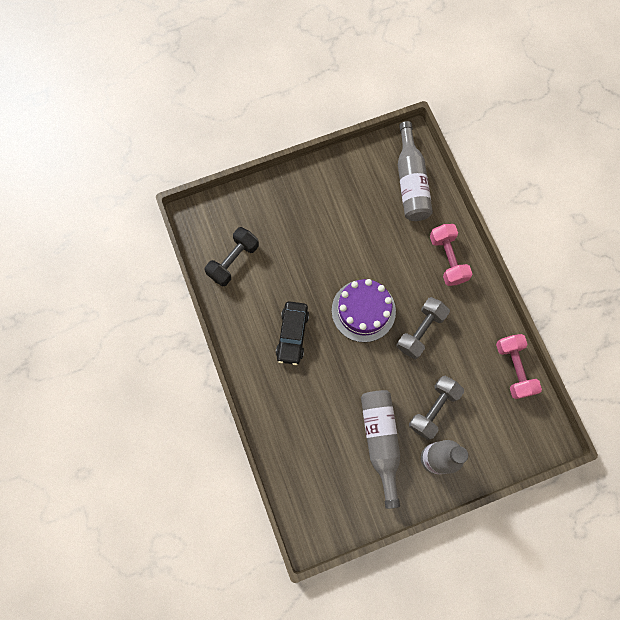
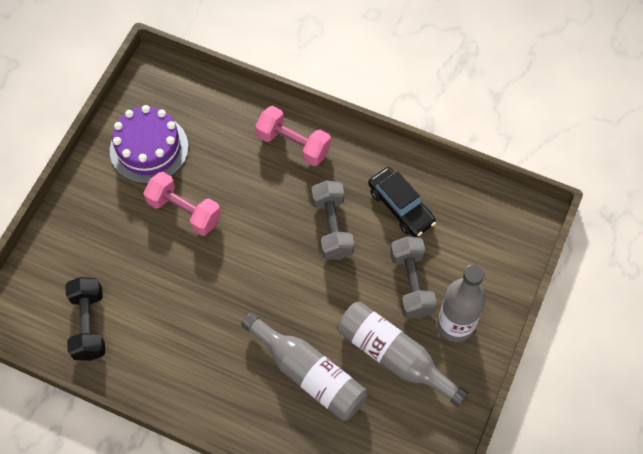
camera: 45 degrees left, 10 degrees down
black car [276,301,309,365] -> black car moved to [368,167,436,237]
purple cake [332,279,396,342] -> purple cake moved to [110,105,189,184]
grey bottle [398,121,433,221] -> grey bottle moved to [241,312,367,421]
pink dumbbell [496,334,542,399] -> pink dumbbell moved to [143,172,221,236]

